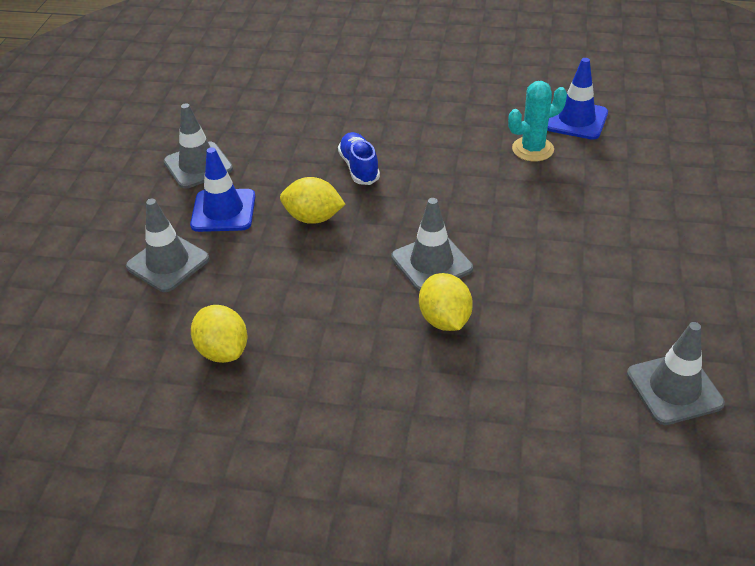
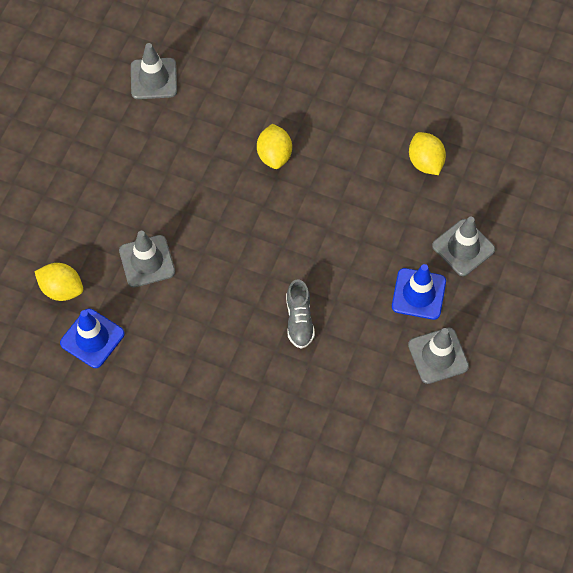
camera: 170 degrees left, 20 degrees up
yellow lemon [280,177,345,224] -> yellow lemon moved to [34,263,83,301]
blue shoe [338,132,380,185] -> grey shoe [286,279,315,349]
grey traffic cone [391,198,473,292] -> grey traffic cone moved to [119,231,175,288]
turquoise cactus [508,81,567,162] -> none

